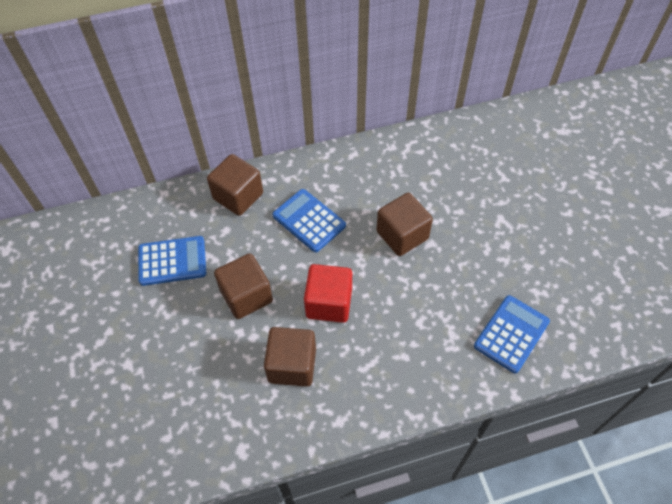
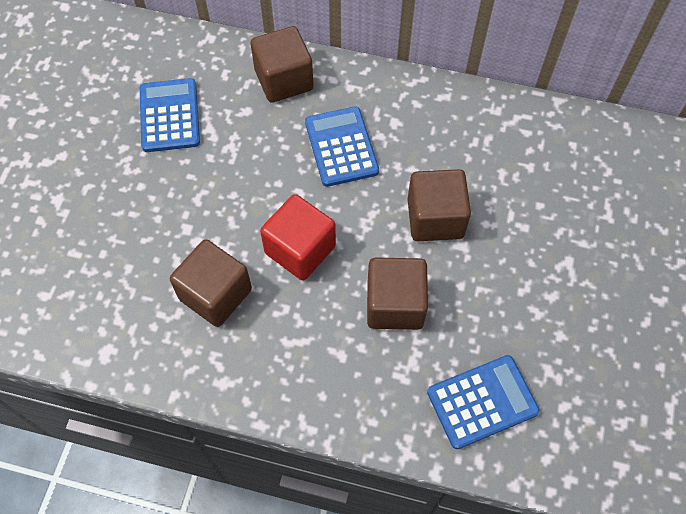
camera: 30 degrees right, 5 degrees up
blue calculator [138,236,206,286] -> blue calculator turned 120 degrees counterclockwise [140,78,200,152]
brown cube [214,253,273,319] -> brown cube moved to [367,258,428,330]

